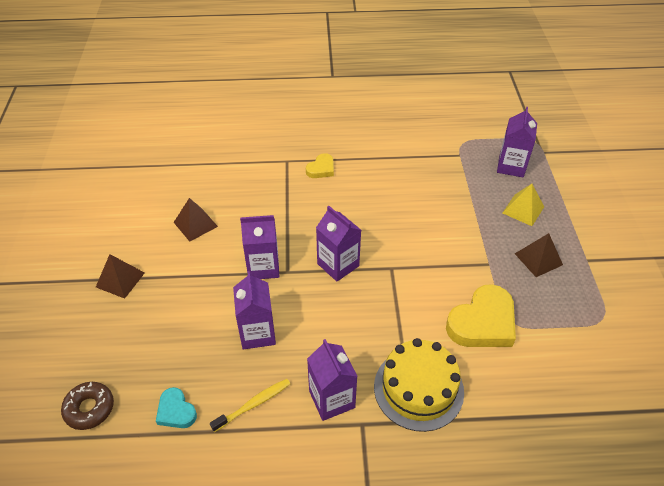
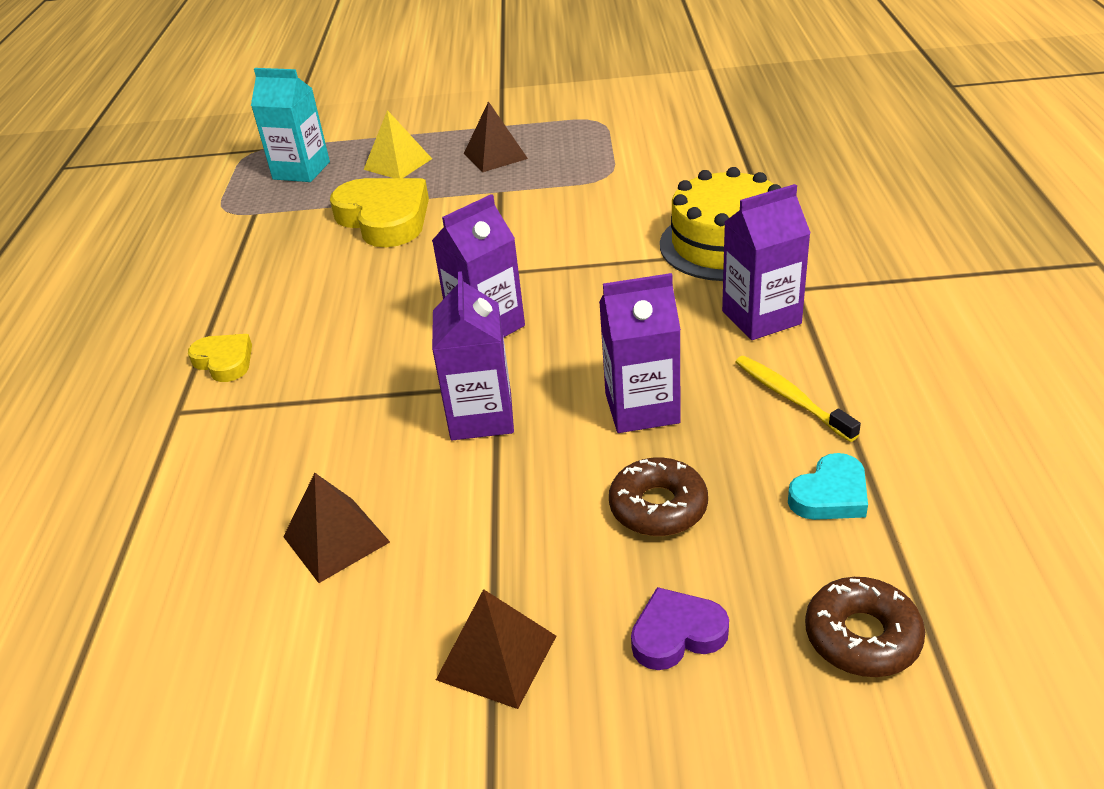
camera: 85 degrees left, 10 degrees down
yellow heart [446,284,516,347] -> yellow heart moved to [330,178,429,247]
purple carton [497,107,537,177] -> turquoise carton [251,68,330,182]
none -> brown donut [609,457,708,536]
none -> purple heart [631,587,729,670]

